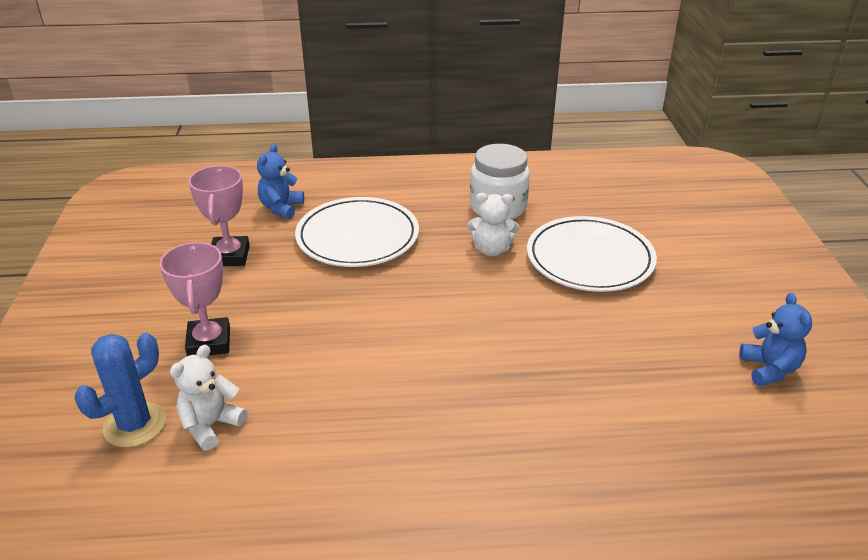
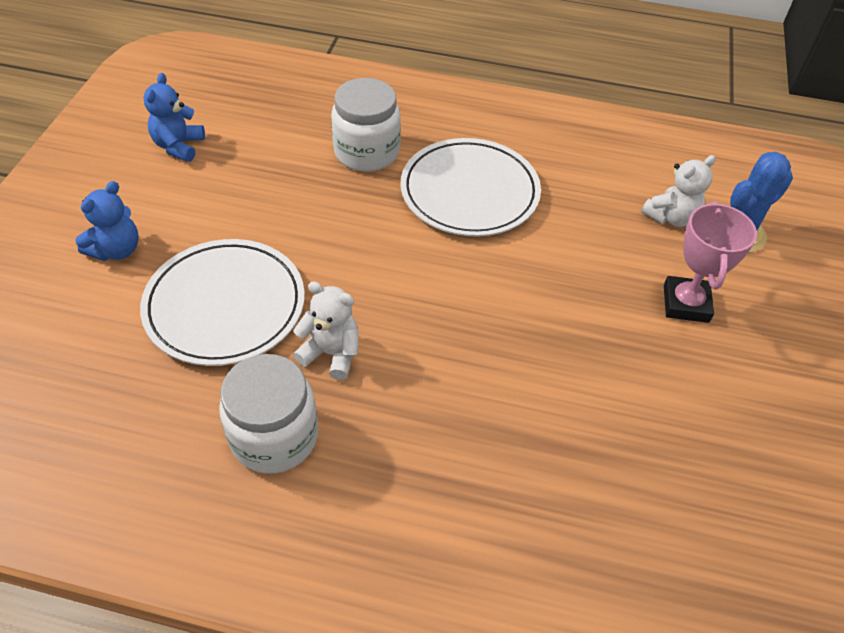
camera: 165 degrees left, 15 degrees up
pink trophy [188,165,250,266] -> none
blue teddy bear [257,144,304,219] -> blue teddy bear moved to [75,181,139,261]
white plate [295,197,419,267] -> white plate moved to [400,138,541,237]
none -> white jar [331,78,401,172]

